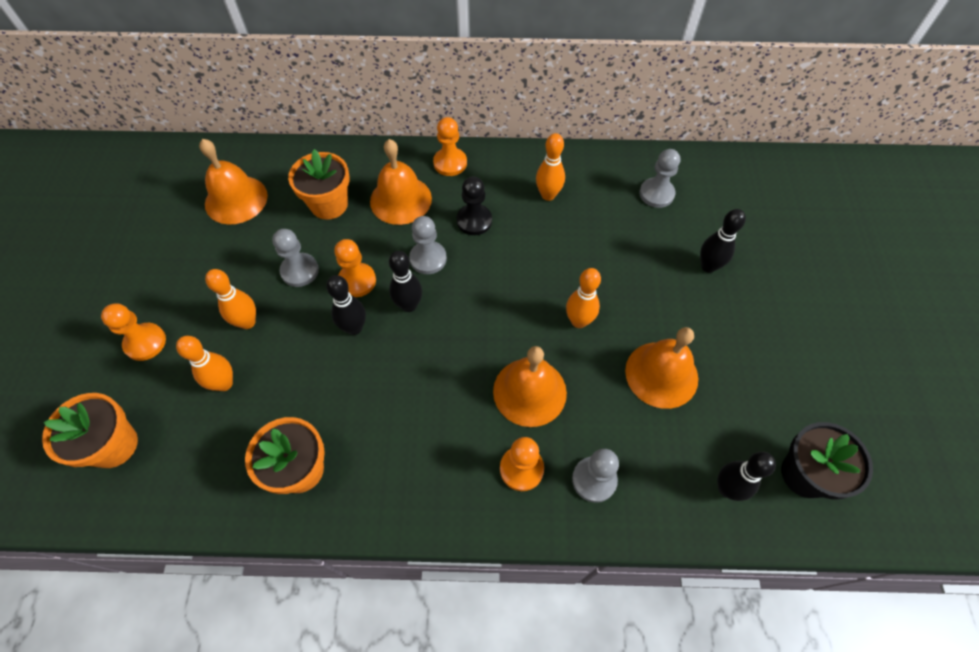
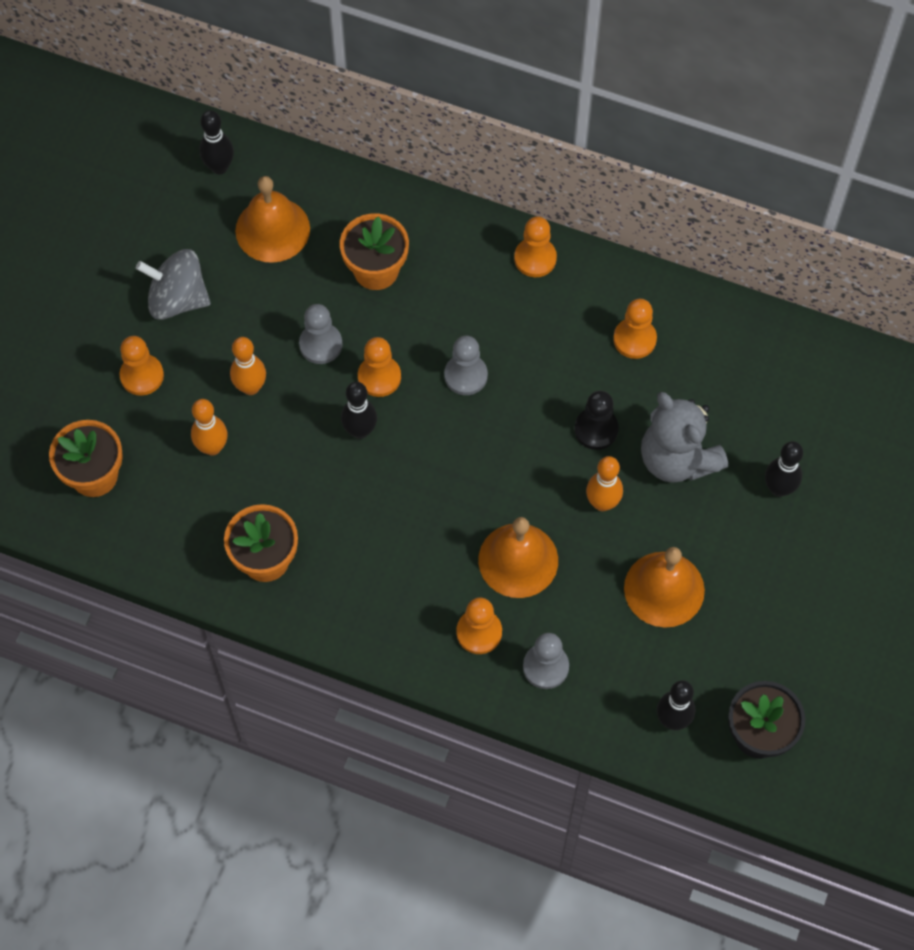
camera: 20 degrees right, 5 degrees up
orange bell [370,139,432,225] -> none
black bowling pin [389,251,422,312] -> black bowling pin moved to [199,110,234,174]
black pawn [456,177,492,235] -> black pawn moved to [574,391,619,450]
orange bowling pin [536,133,565,201] -> orange pawn [613,299,657,359]
grey pawn [639,149,680,208] -> none
none -> grey spinning top [136,249,211,320]
none -> grey teddy bear [641,392,728,483]

